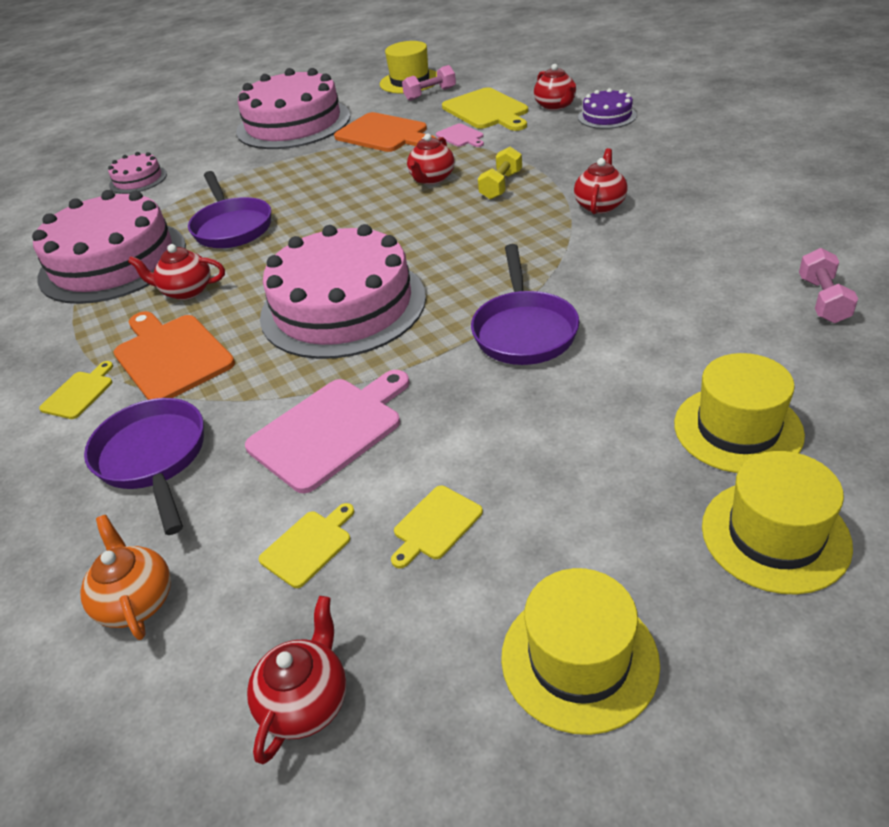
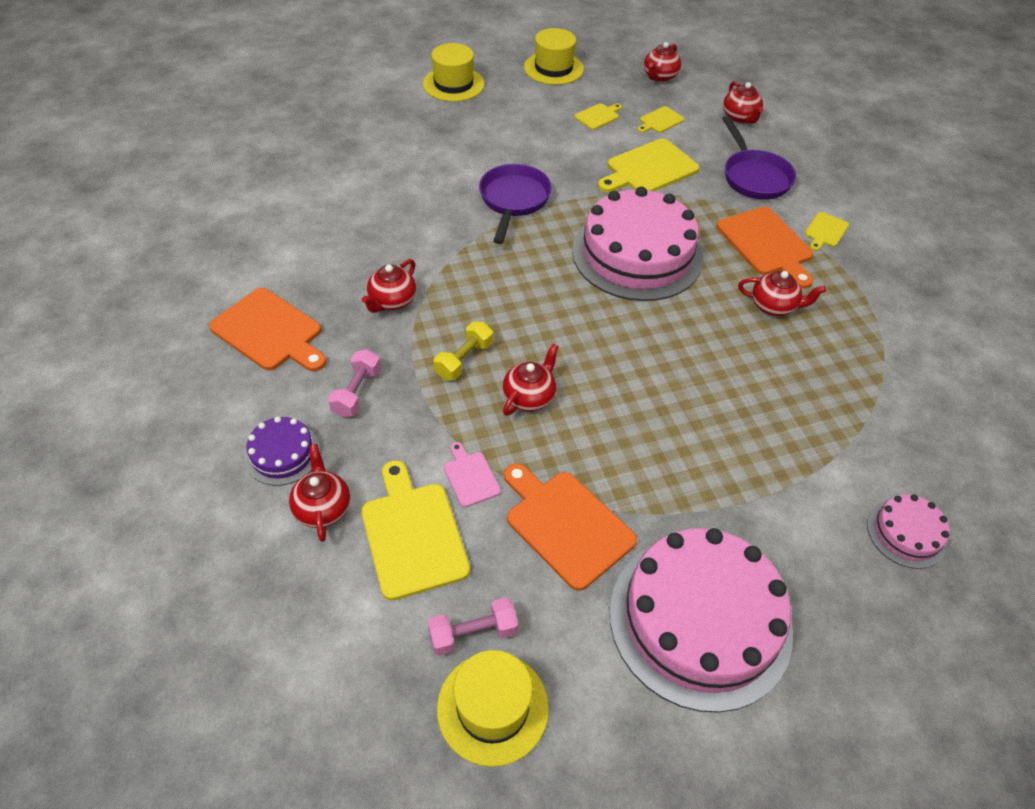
camera: 175 degrees left, 10 degrees up
pink cake [32,190,186,304] -> none
orange teapot [80,515,171,640] -> red teapot [723,81,764,124]
purple pan [188,171,271,248] -> none
pink cutting board [245,370,409,493] -> yellow cutting board [598,138,699,192]
yellow hat [674,353,805,473] -> none
pink dumbbell [799,248,858,323] -> pink dumbbell moved to [328,349,381,417]
none -> orange cutting board [209,288,326,371]

